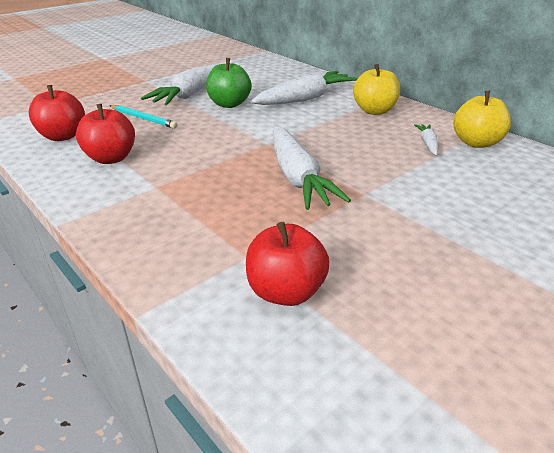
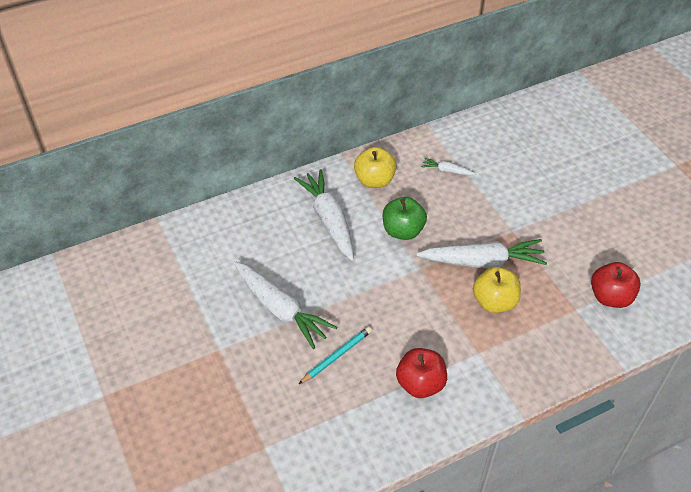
camera: 75 degrees left, 15 degrees up
red apple [29,85,85,141] -> none
green apple [206,58,252,108] -> green apple moved to [383,197,427,240]
yellow apple [453,91,511,148] -> yellow apple moved to [473,267,521,313]

